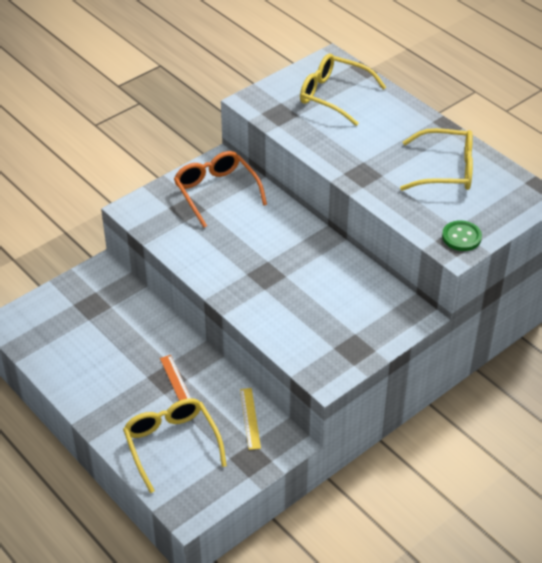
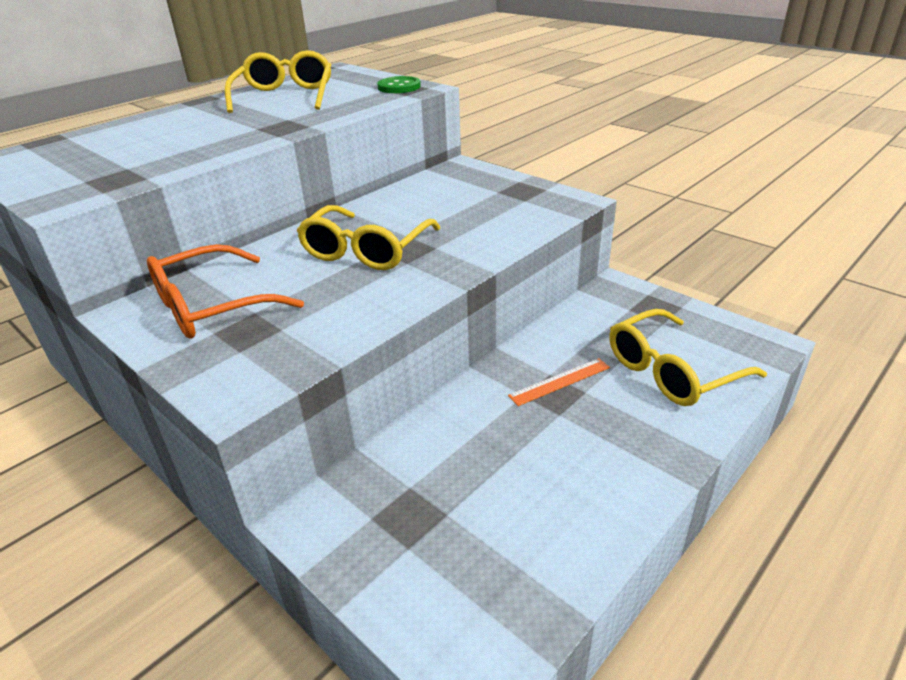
camera: 95 degrees left, 10 degrees down
yellow ruler [240,388,261,450] -> none
yellow glasses [300,54,386,126] -> yellow glasses moved to [297,205,440,270]

